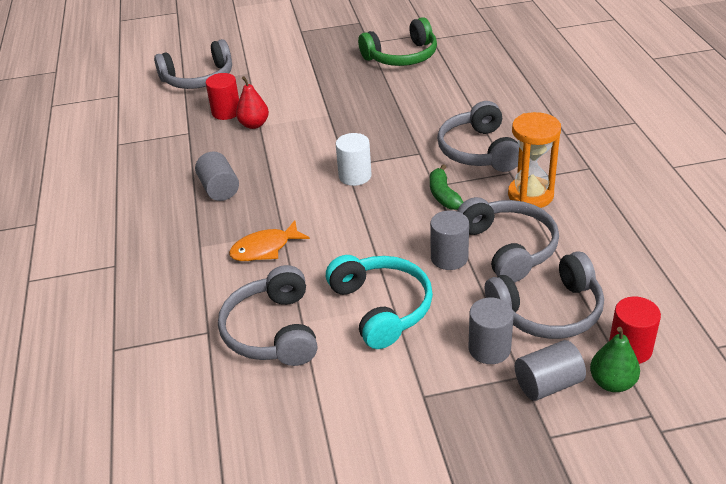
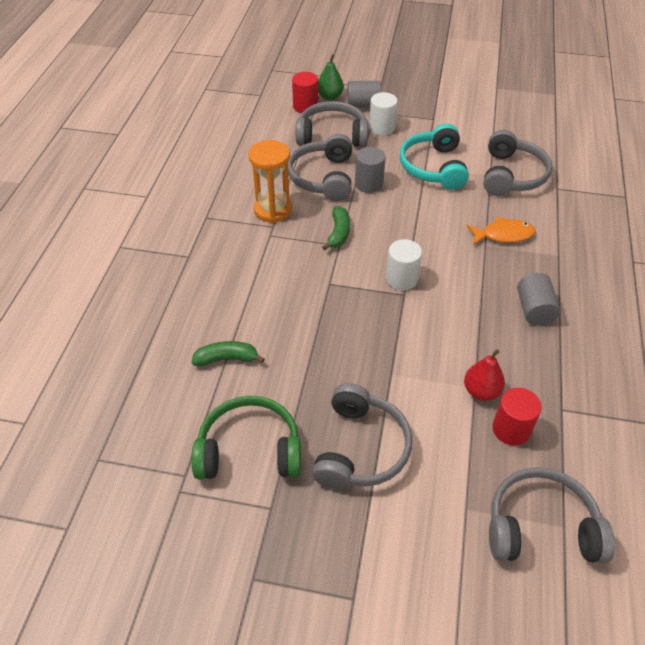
camera: 160 degrees left, 10 degrees up
grey headphones [437,101,519,172] -> grey headphones moved to [312,383,412,489]
grey cylinder [469,297,514,364] -> white cylinder [369,92,398,136]
none -> green banana [192,341,265,366]

